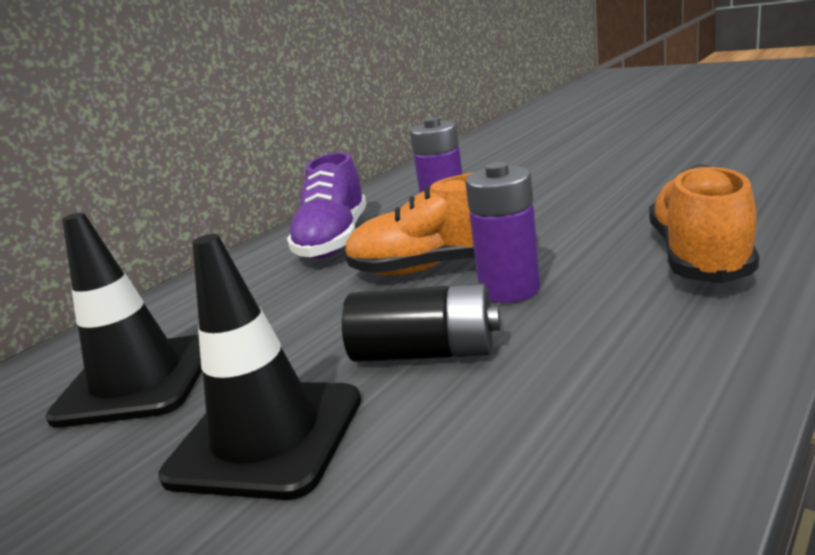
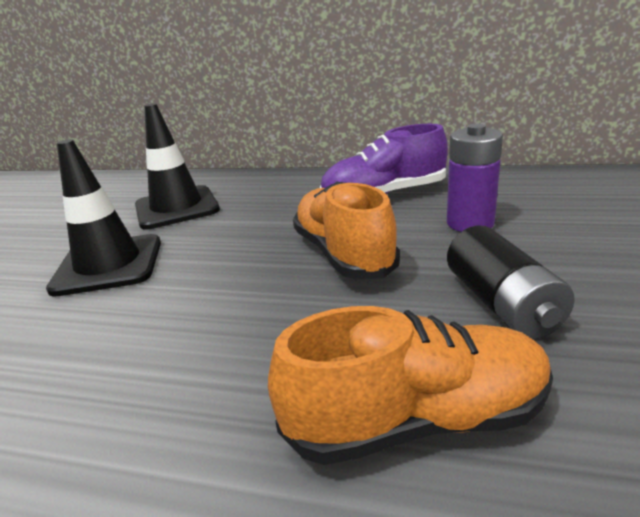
camera: 65 degrees right, 5 degrees up
black battery [341,283,500,362] -> black battery moved to [447,225,575,339]
purple battery [465,162,540,303] -> none

